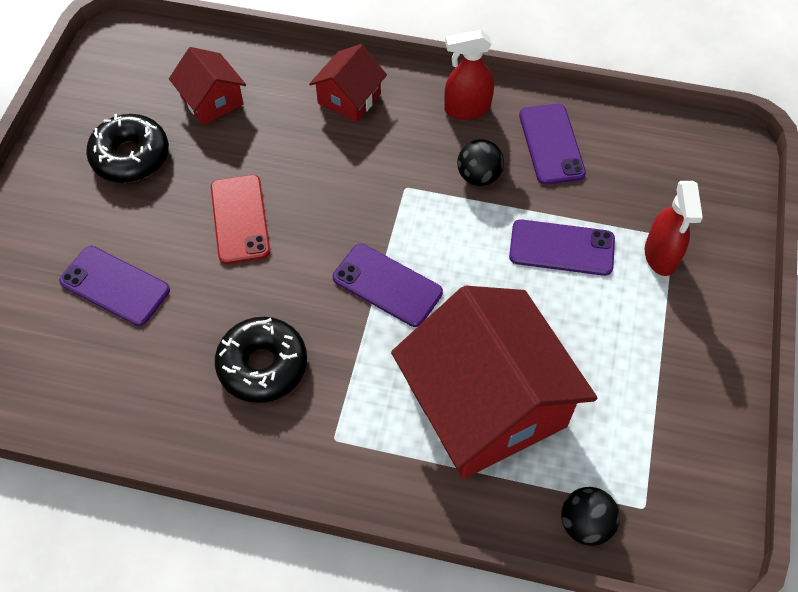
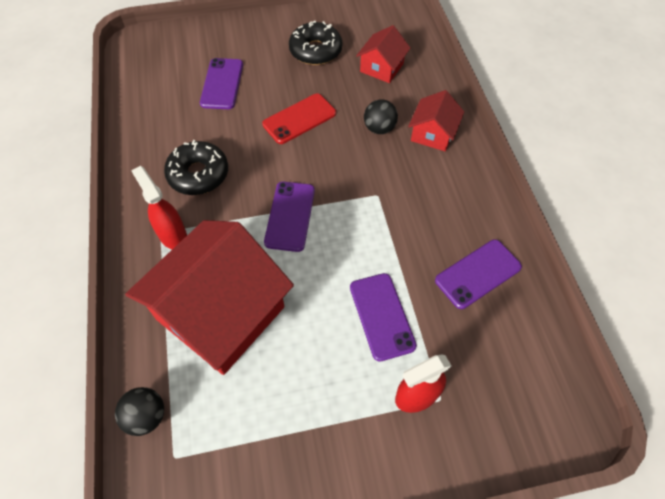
camera: 65 degrees right, 0 degrees up
red house [309,44,387,122] -> red house turned 75 degrees counterclockwise [408,90,464,151]
red spray bottle [445,30,494,119] -> red spray bottle moved to [131,166,187,249]
black ball [457,139,504,186] -> black ball moved to [364,99,398,134]

